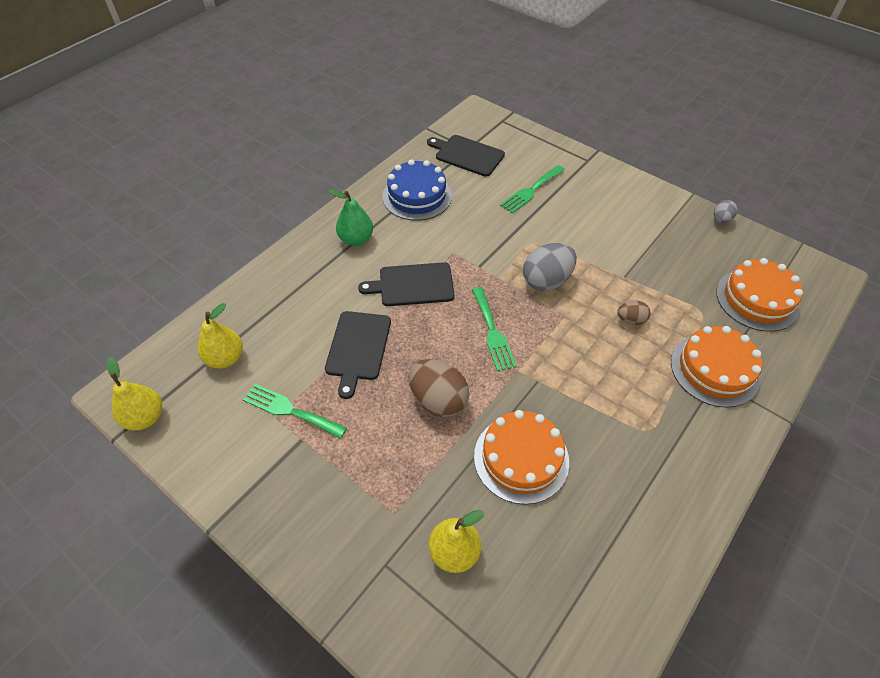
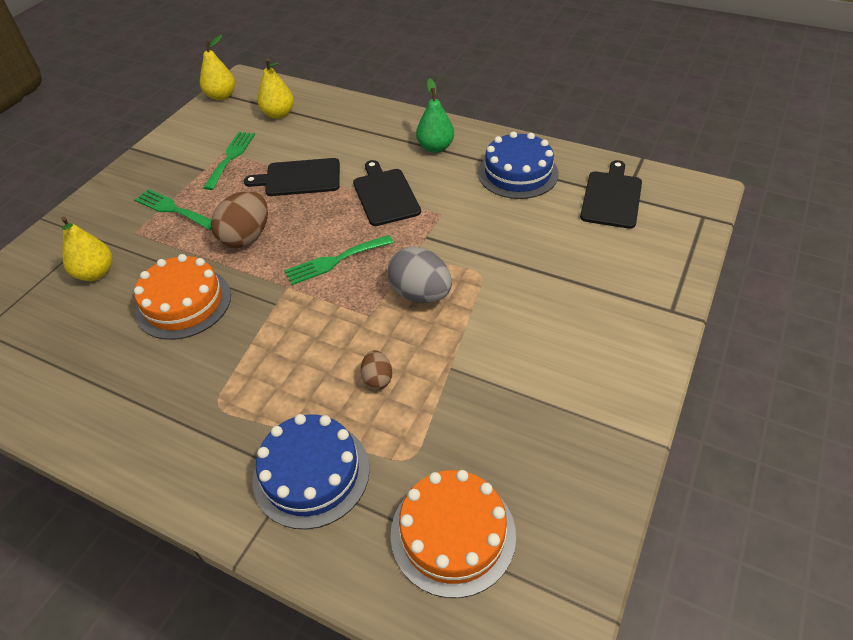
camera: 80 degrees right, 5 degrees down
green fork [500,165,565,214] -> green fork moved to [134,189,212,230]
orange cake [671,326,762,408] -> blue cake [253,414,370,530]
grey egg [714,200,738,224] -> none

